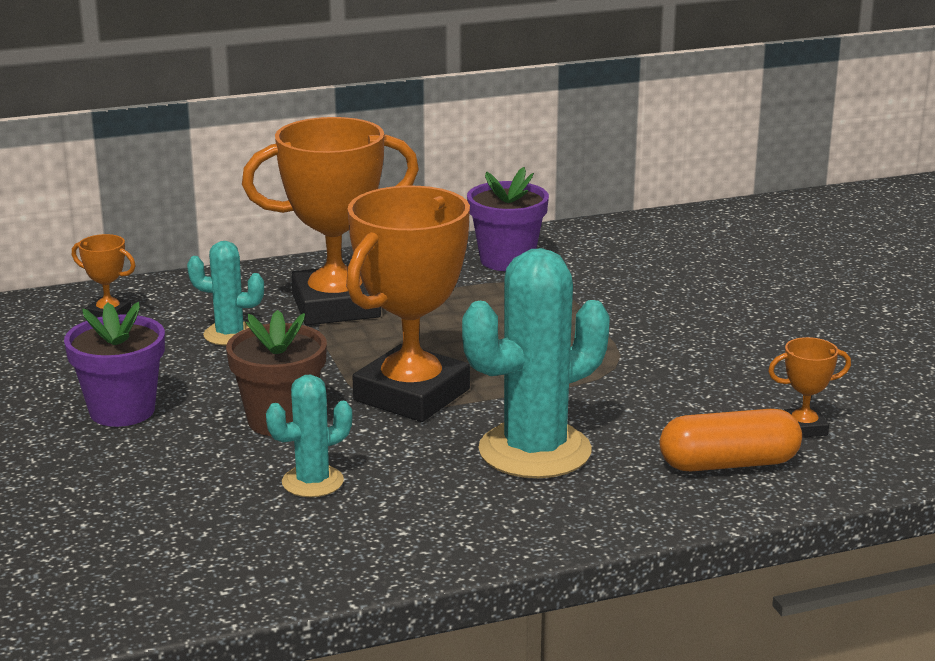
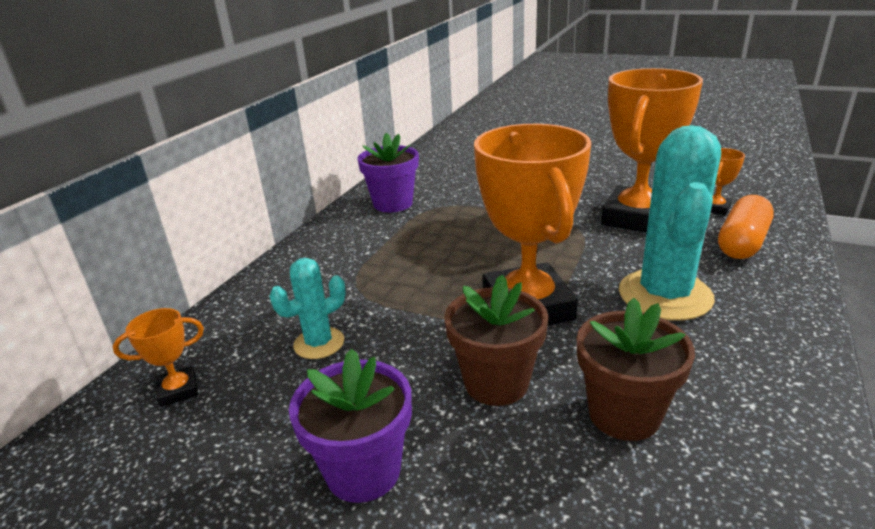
camera: 45 degrees left, 5 degrees up
orange trophy [242,117,419,325] -> orange trophy moved to [601,68,703,233]
turquoise cactus [266,374,352,497] -> brown flower pot [577,298,695,441]

